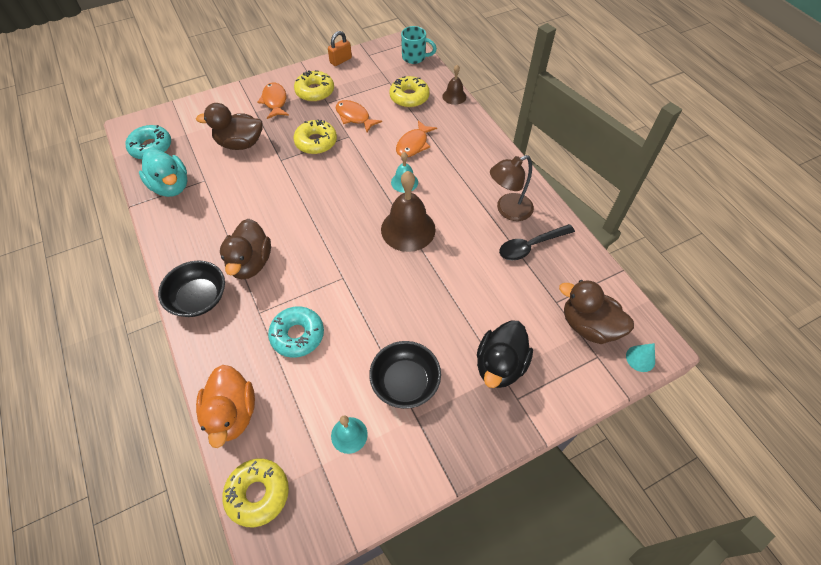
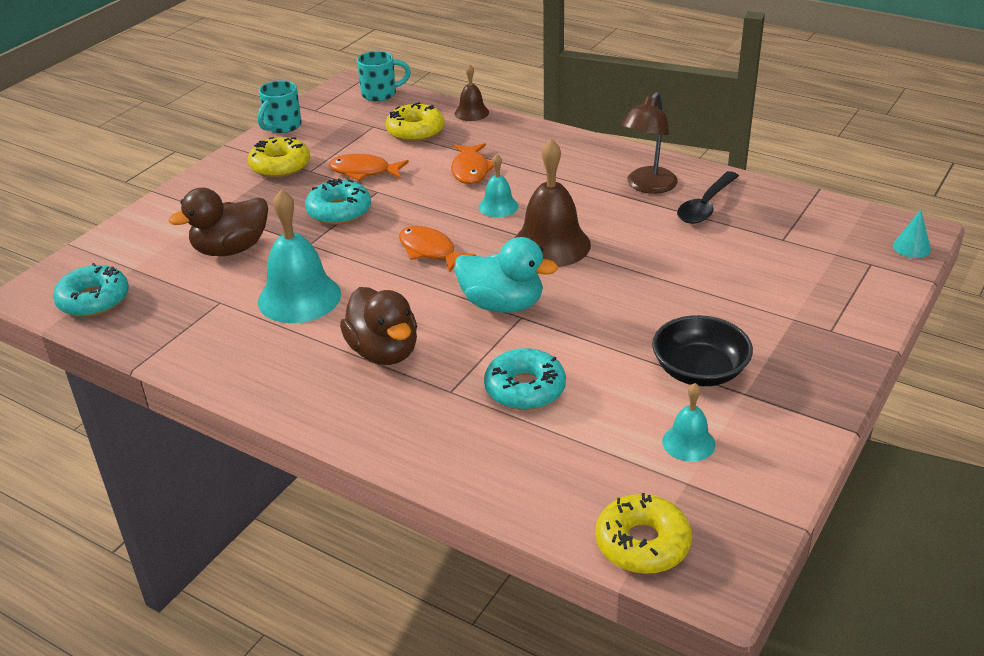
camera: 30 degrees left, 20 degrees down
turquoise duck [139,149,187,197] -> turquoise duck moved to [454,237,558,313]
black bowl [158,260,225,317] -> none
orange duck [196,365,255,448] -> none
orange fish [257,83,289,119] -> orange fish moved to [399,226,476,273]
yellow donut [293,119,337,154] -> turquoise donut [305,178,371,225]
orange padlock [328,31,352,66] -> turquoise mug [257,80,302,133]
black duck [477,320,533,388] -> none
brown duck [559,280,634,344] -> none
none -> turquoise bell [258,189,341,323]

